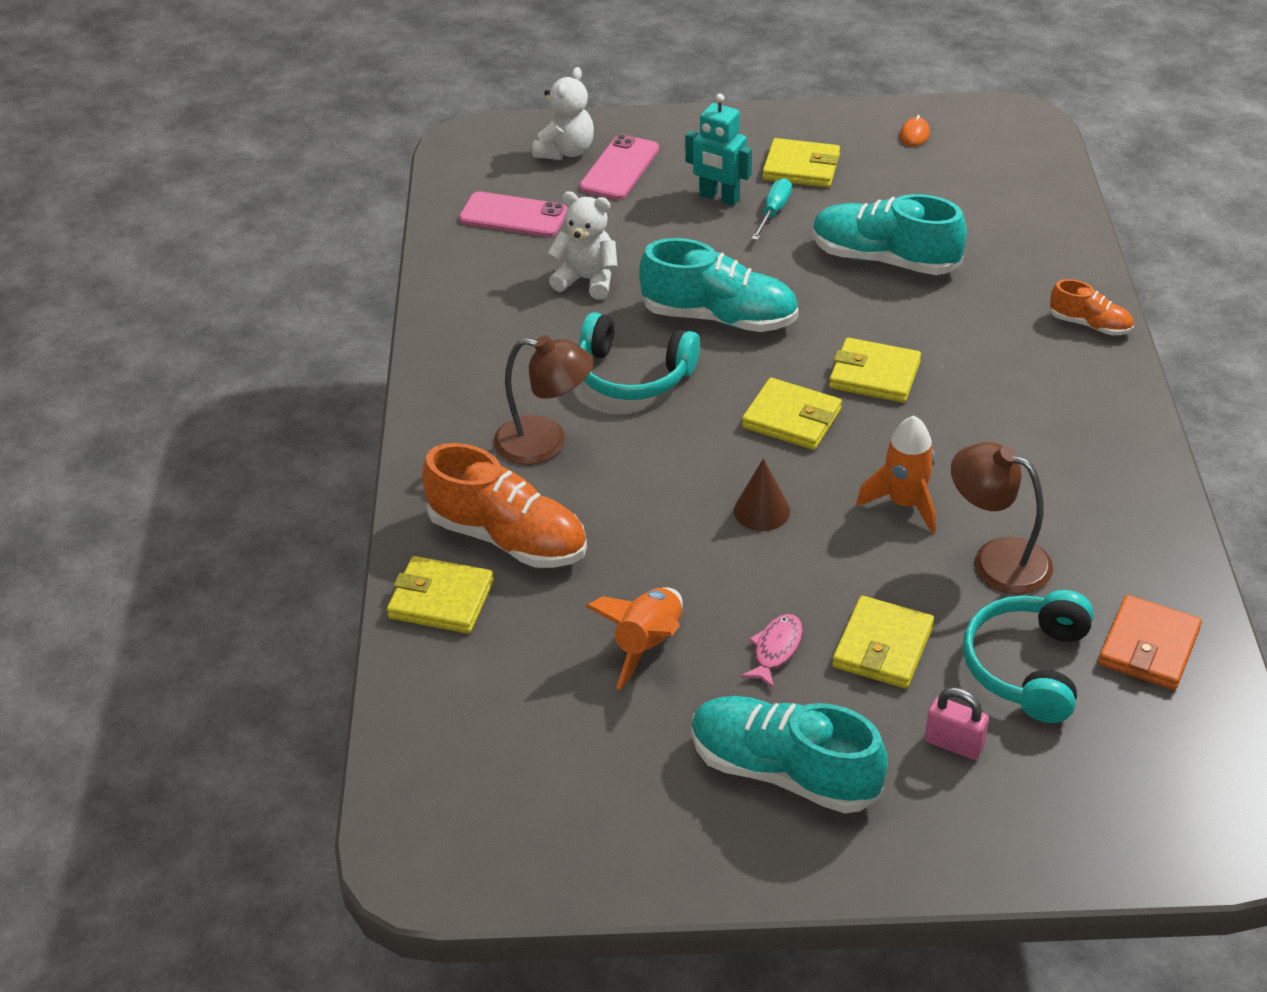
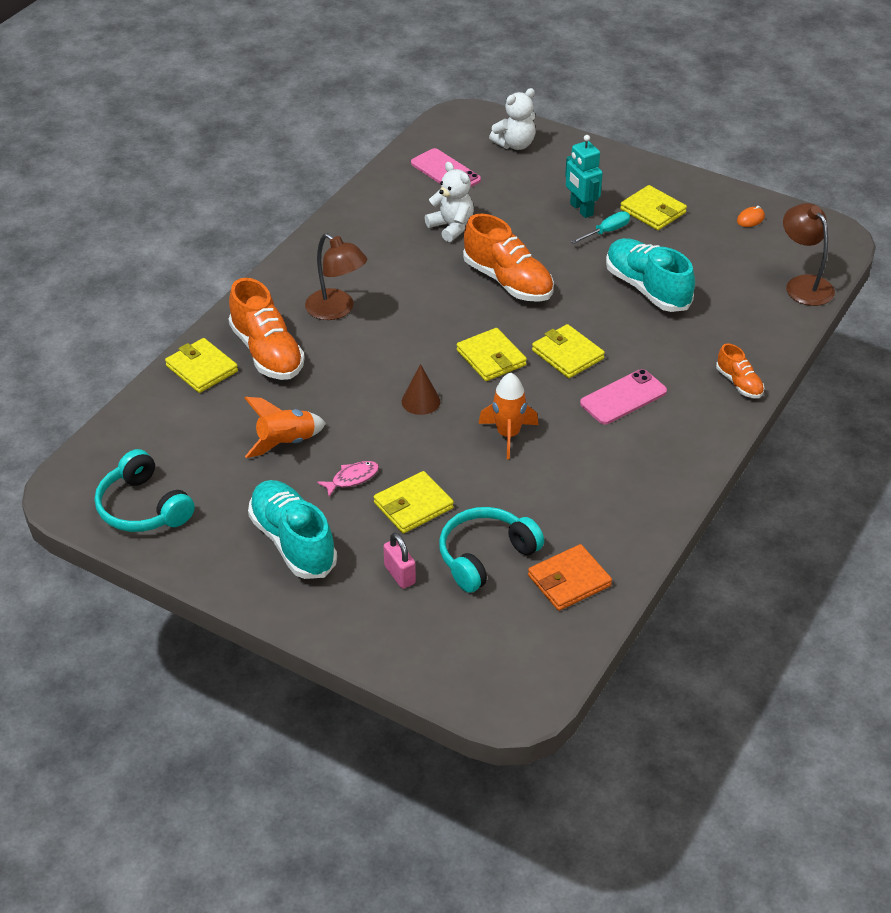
camera: 30 degrees right, 0 degrees up
pink phone [579,134,659,200] -> pink phone moved to [580,369,667,424]
turquoise headphones [579,312,700,400] -> turquoise headphones moved to [95,449,195,532]
turquoise shoe [639,238,799,332] -> orange shoe [463,214,554,302]
brown lamp [951,442,1053,594] -> brown lamp moved to [783,203,835,306]

